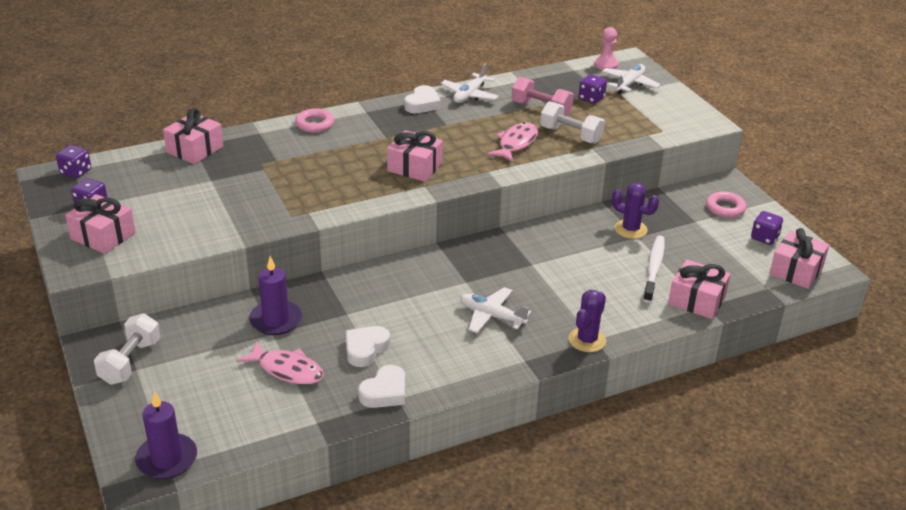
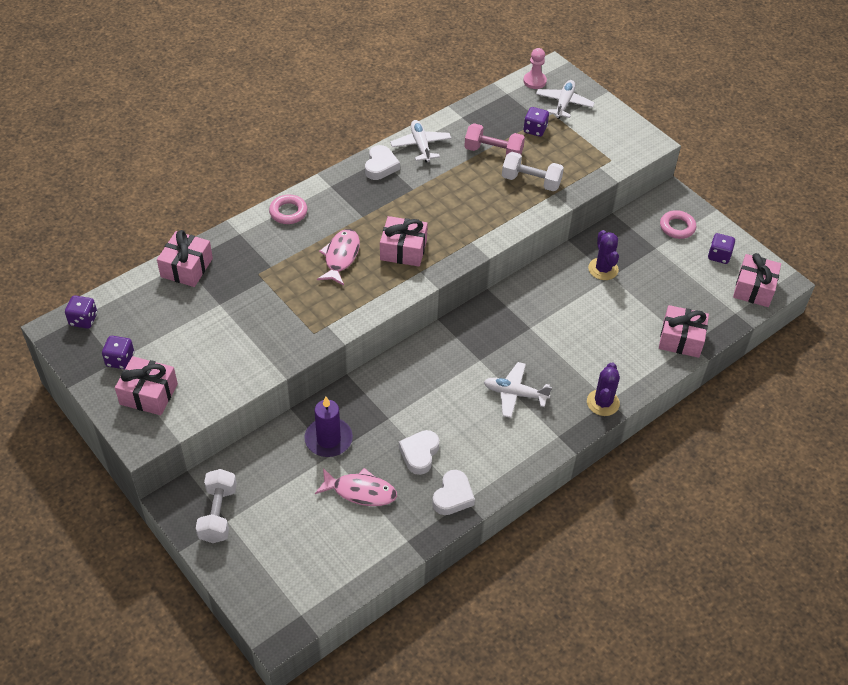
camera: 15 degrees left, 15 degrees up
purple candle [135,391,197,479] -> none
white plane [441,63,499,103] -> white plane turned 150 degrees clockwise [390,120,451,163]
pink fish [487,122,538,162] -> pink fish moved to [317,229,360,286]
purple cactus [612,183,659,239] -> purple cactus turned 60 degrees clockwise [588,230,619,280]
white toothbrush [643,235,665,303] -> none

